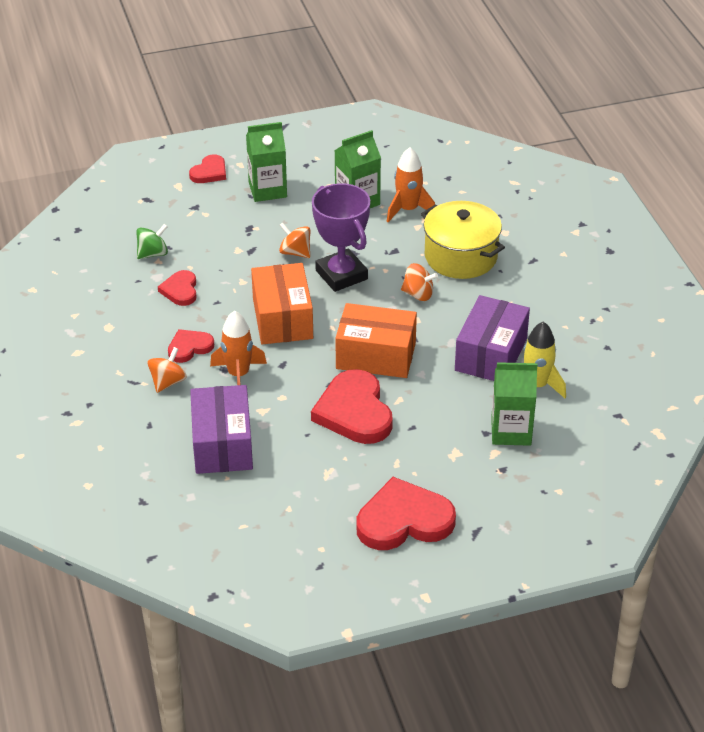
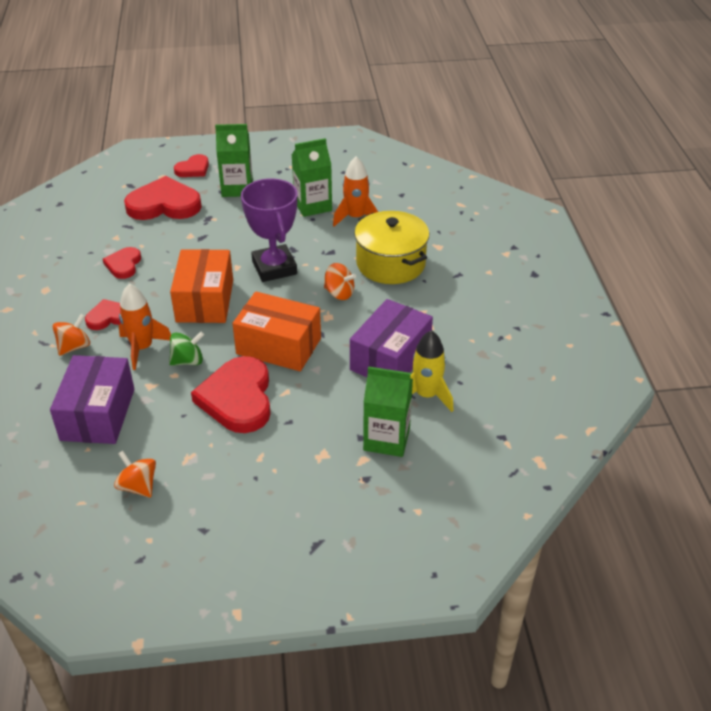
camera: 10 degrees right, 0 degrees up
green spinning top [136,224,168,259] -> green spinning top moved to [169,332,204,366]
orange spinning top [279,222,310,258] -> orange spinning top moved to [114,451,156,498]
red heart [357,477,456,550] -> red heart moved to [124,176,202,220]

